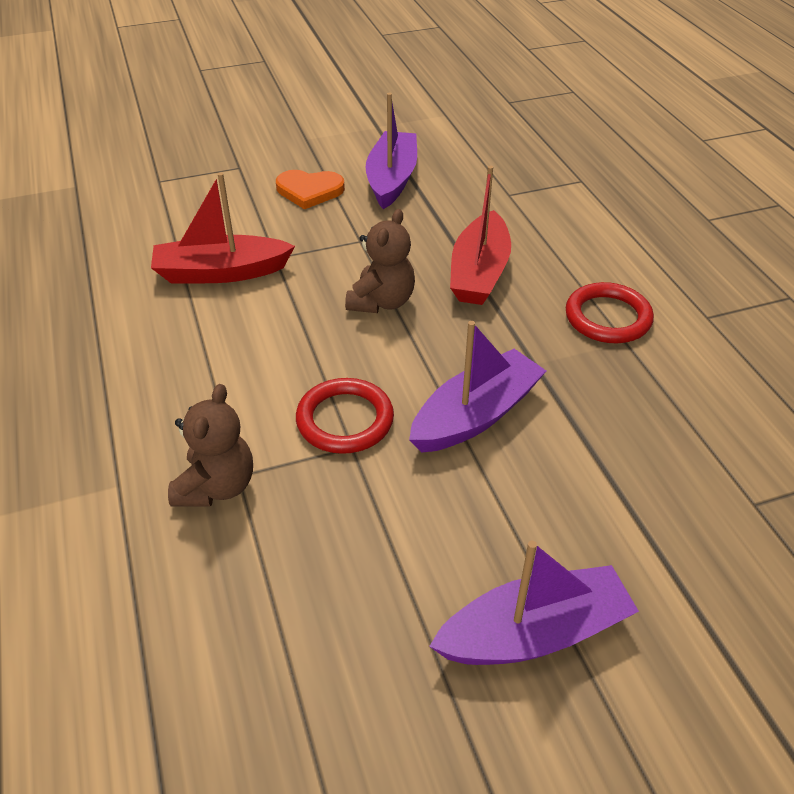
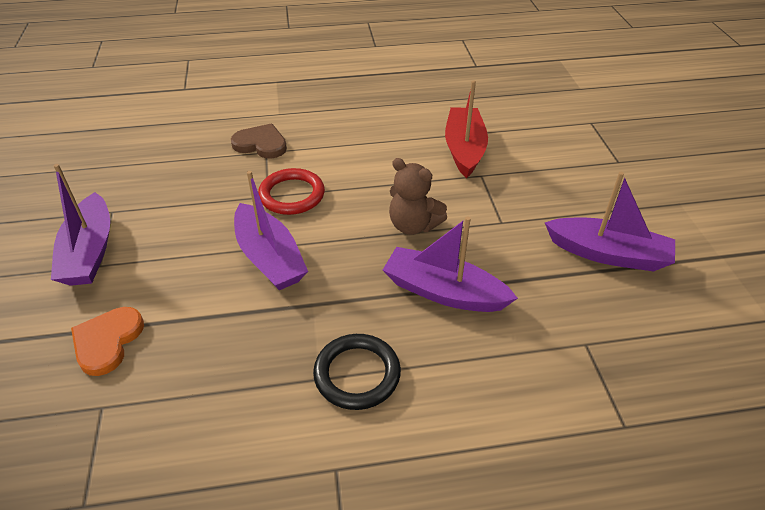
camera: 100 degrees right, 0 degrees up
brown teddy bear [168,384,253,507] -> brown heart [231,123,287,159]
orange heart [276,170,345,209] -> orange heart moved to [71,307,144,376]
red boat [450,165,511,305] -> purple boat [383,216,518,312]
red ring [566,282,654,343] -> black ring [313,334,401,410]

